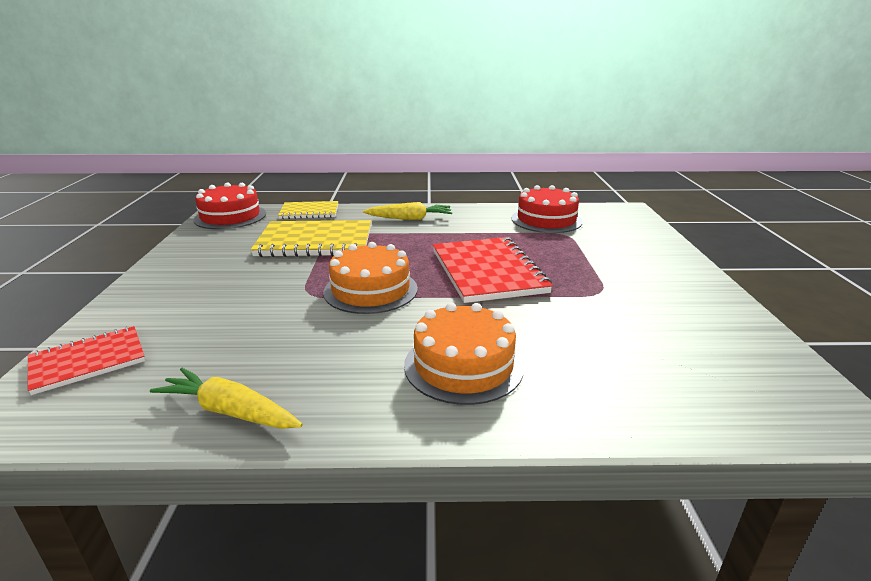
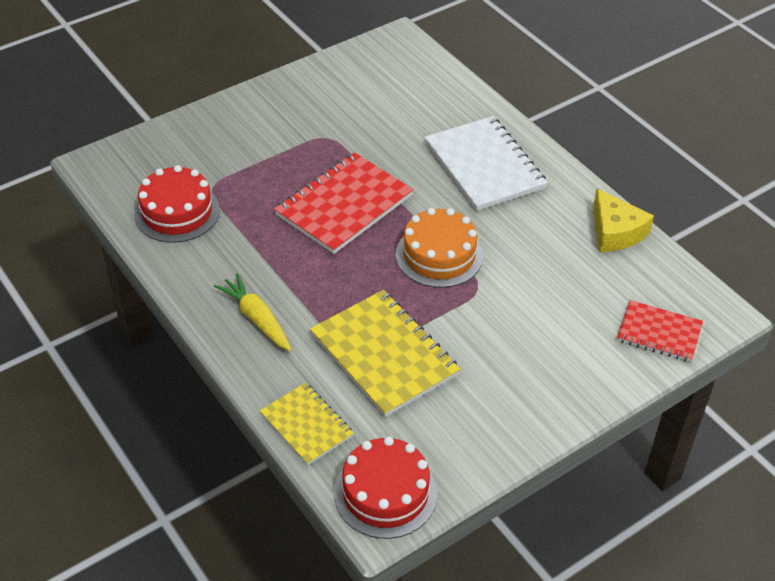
camera: 125 degrees left, 20 degrees up
yellow carrot [150,368,303,429] -> yellow cheese [593,188,654,252]
orange cake [404,303,524,405] -> white notebook [425,116,548,211]

